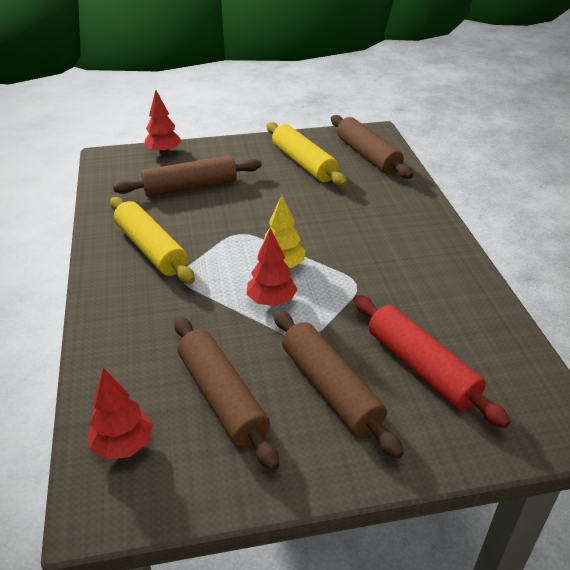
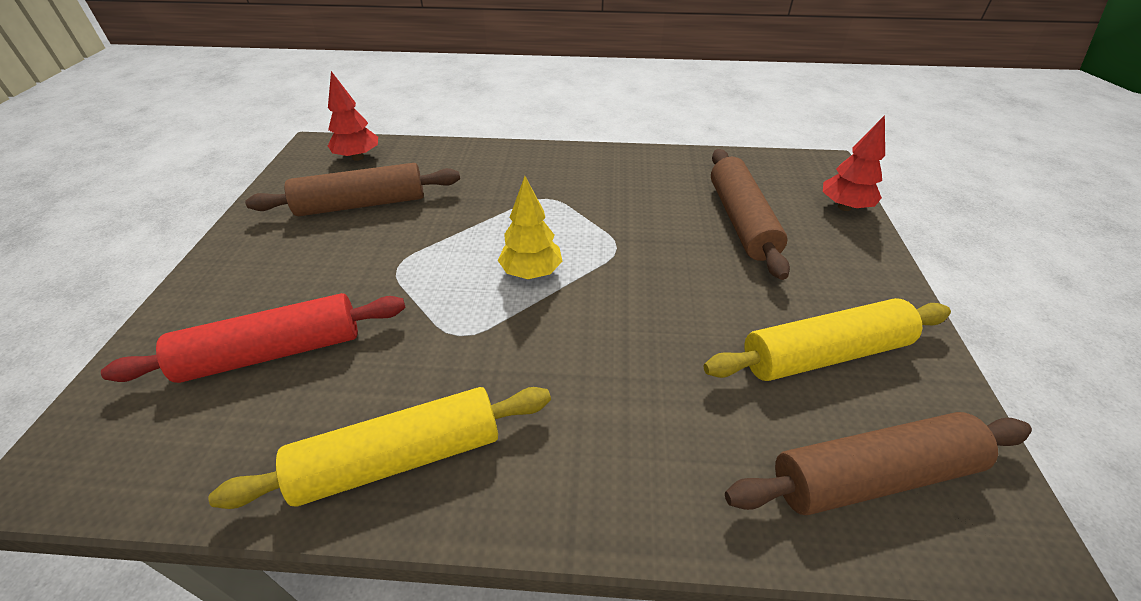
camera: 105 degrees right, 5 degrees up
yellow rolling pin [110,197,195,284] -> yellow rolling pin moved to [209,387,551,509]
red tree [246,228,298,306] -> none
brown rolling pin [274,310,404,459] -> none

